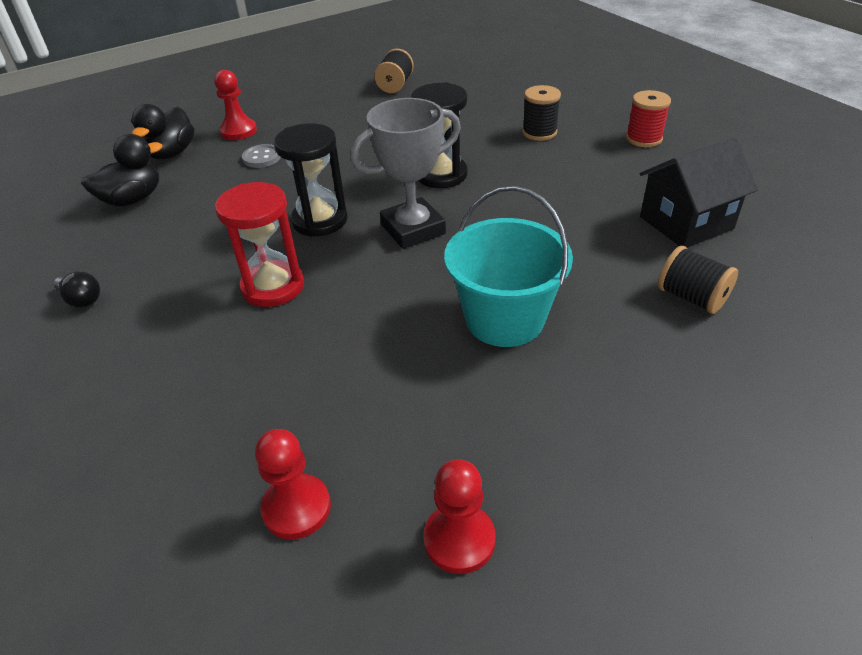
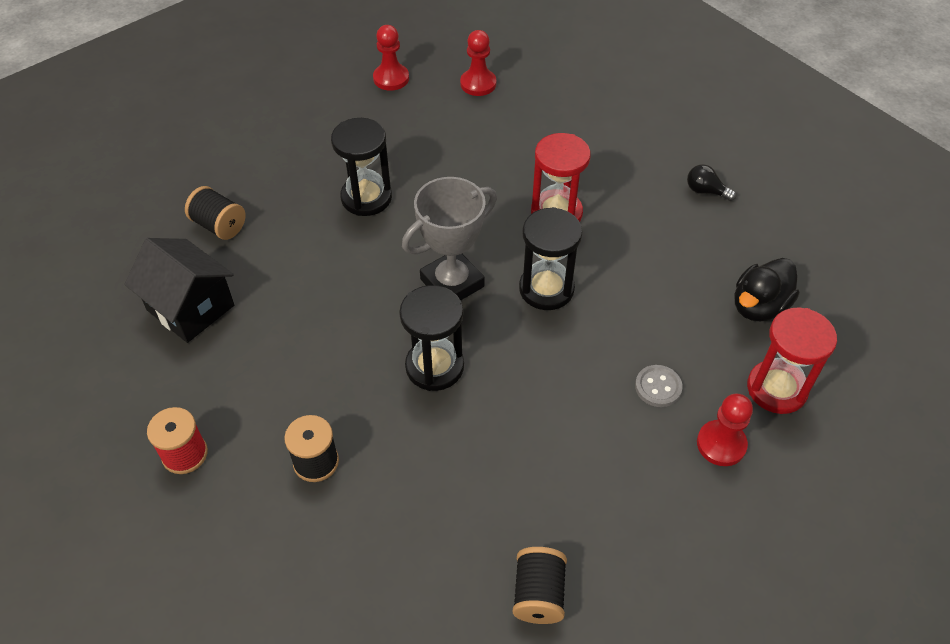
camera: 170 degrees right, 10 degrees up
black duck [131,104,195,159] -> red hourglass [747,307,837,414]
turquoise bucket [444,186,573,347] -> black hourglass [331,118,392,216]
black house [640,138,758,248] -> black house turned 75 degrees clockwise [124,238,234,343]

